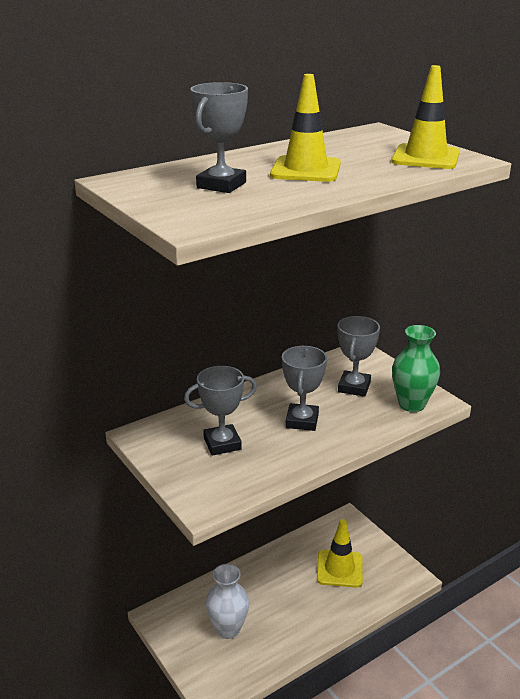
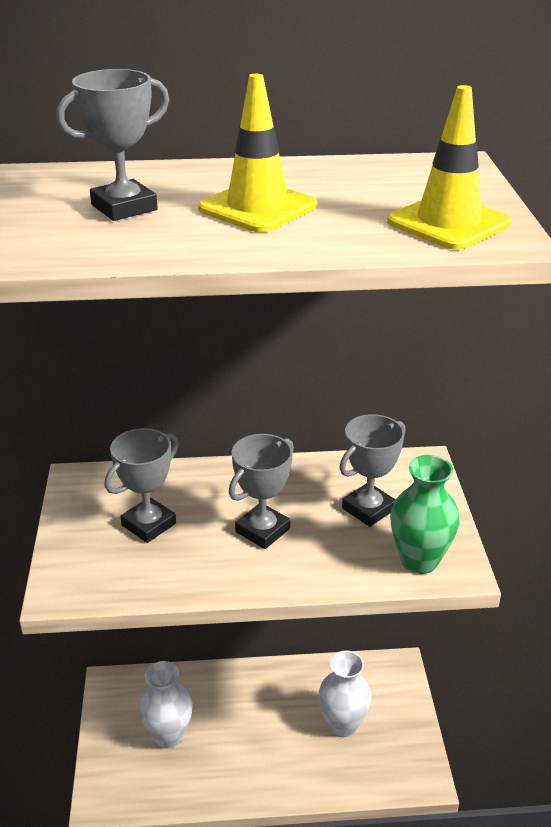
camera: 30 degrees right, 5 degrees up
grey trophy [184,366,257,456] -> grey trophy turned 60 degrees counterclockwise [105,428,178,543]
yellow traffic cone [317,519,363,587] -> white vase [318,650,372,737]

